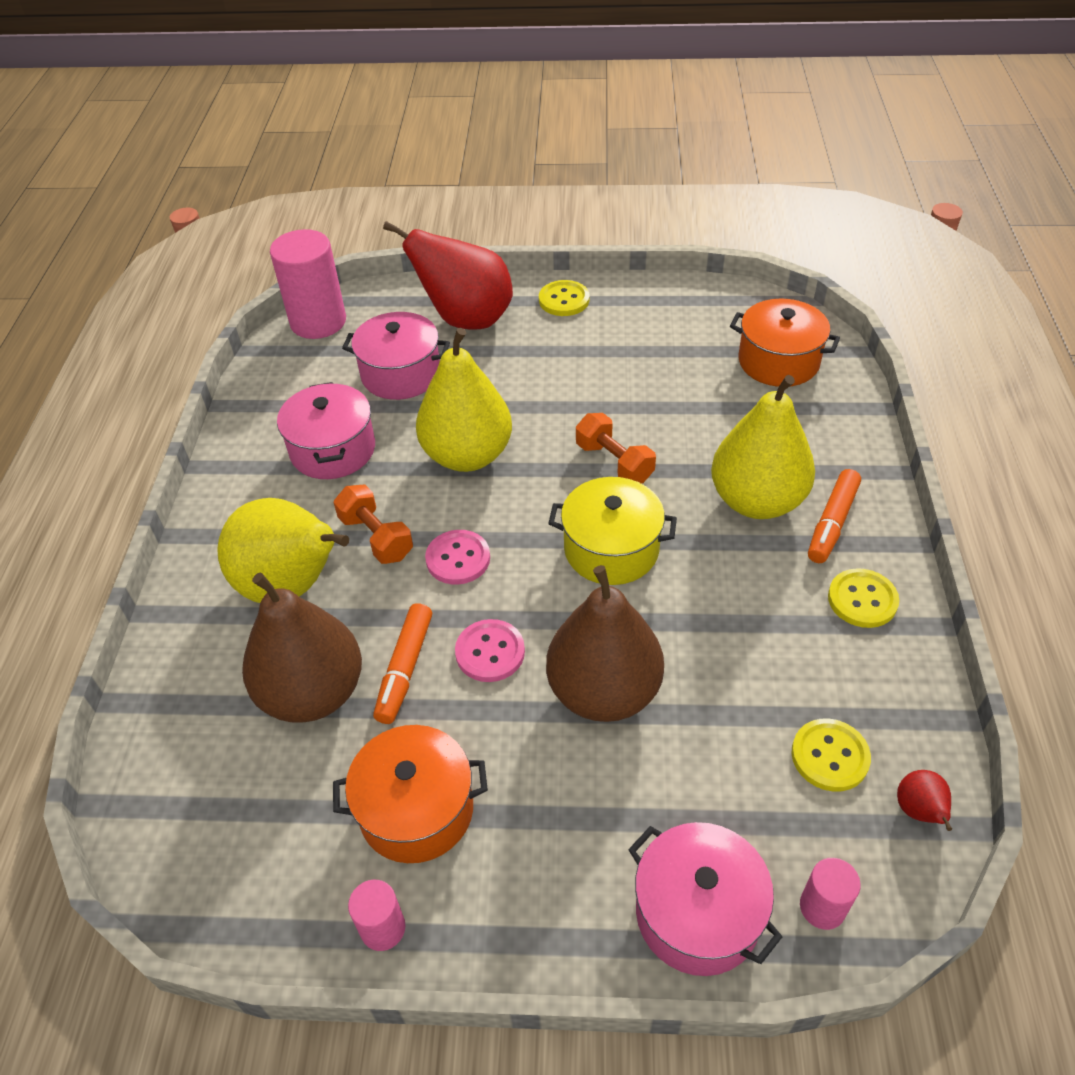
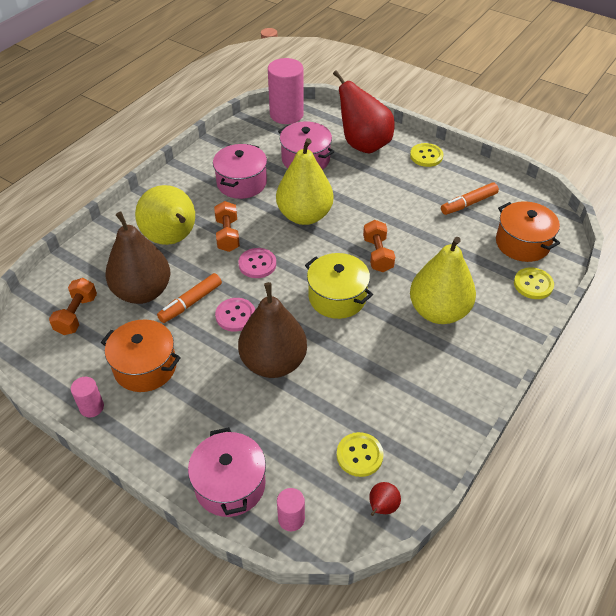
camera: 30 degrees right, 0 degrees up
orange marker [808,469,861,563] -> orange marker moved to [441,183,499,215]
yellow button [828,568,899,628] -> yellow button moved to [514,268,554,299]
none -> orange dumbbell [49,278,97,335]

